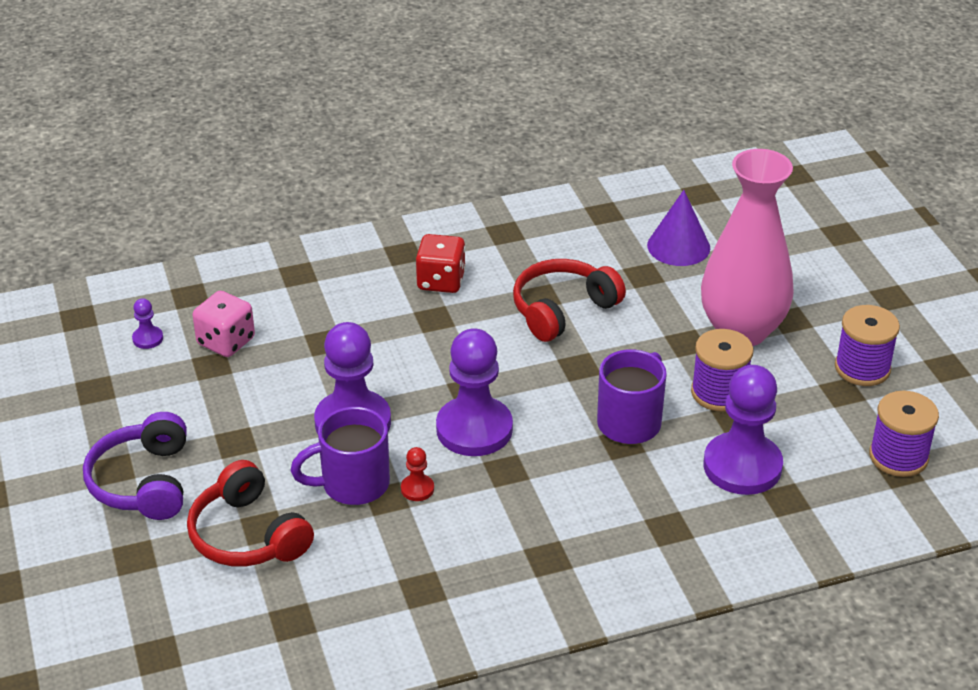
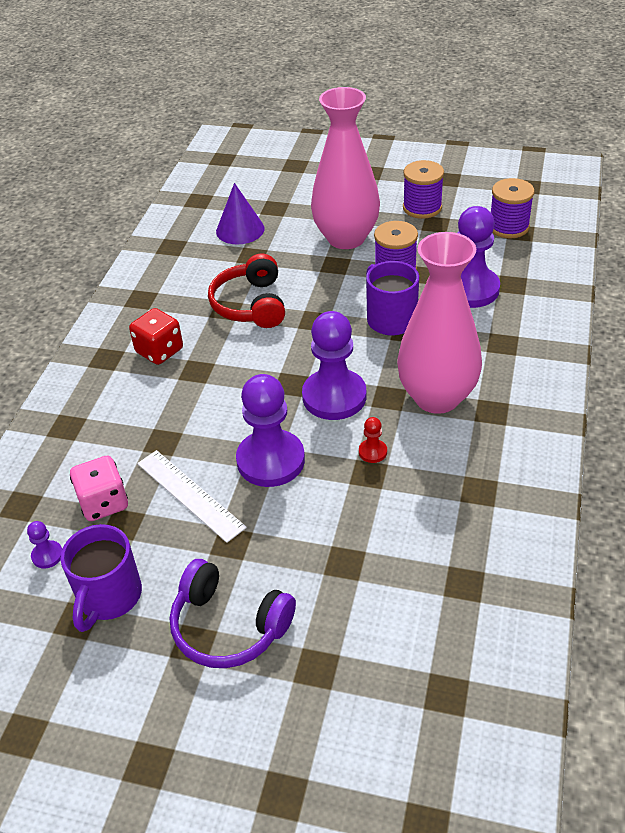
camera: 55 degrees left, 5 degrees up
red headphones [187,460,314,567] -> none
purple mug [290,407,390,505] -> purple mug moved to [60,524,142,632]
none -> white ruler [137,450,247,543]
none -> pink vase [397,232,482,414]

